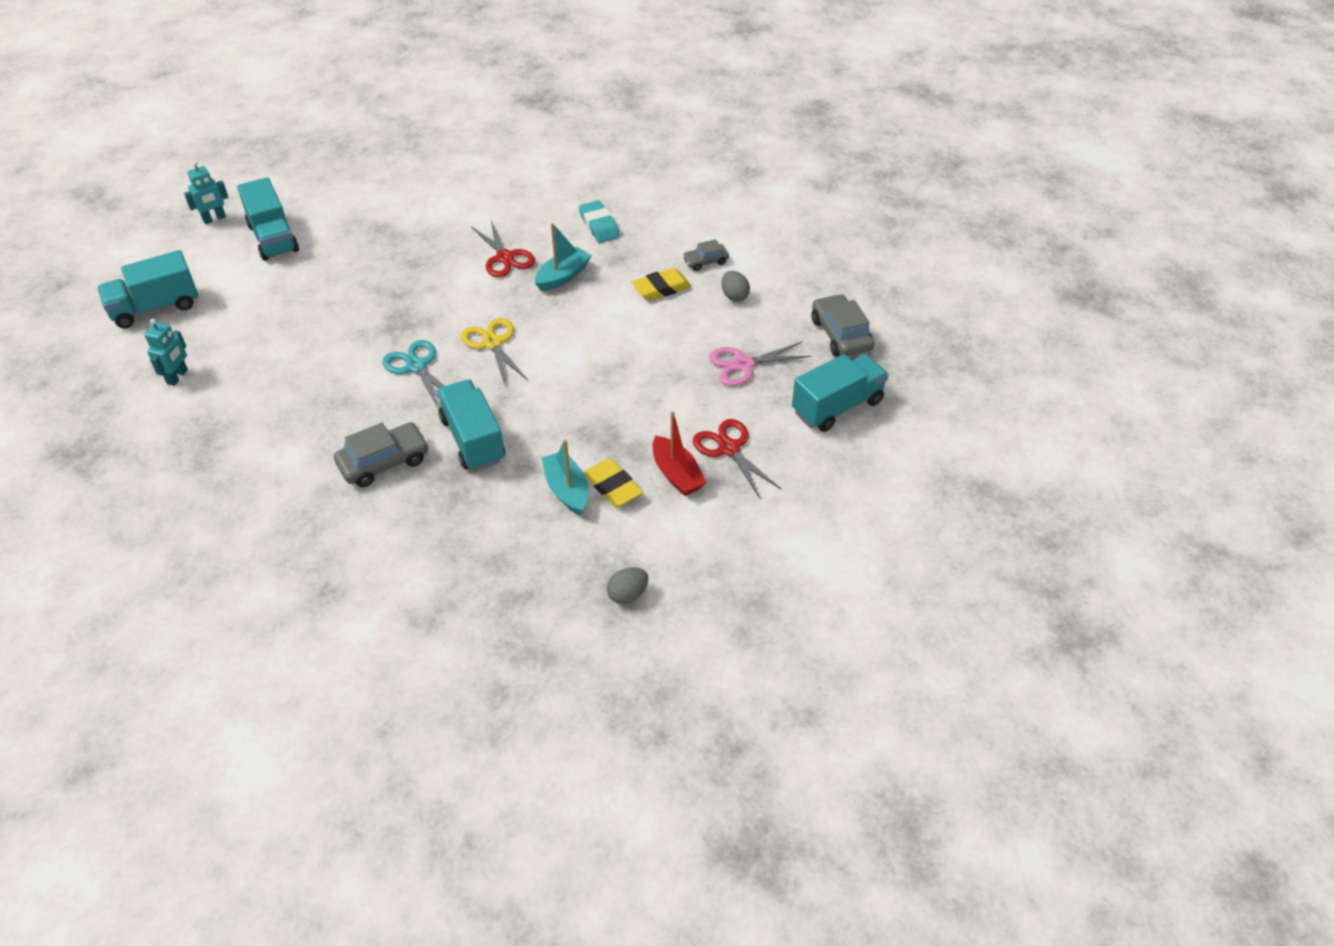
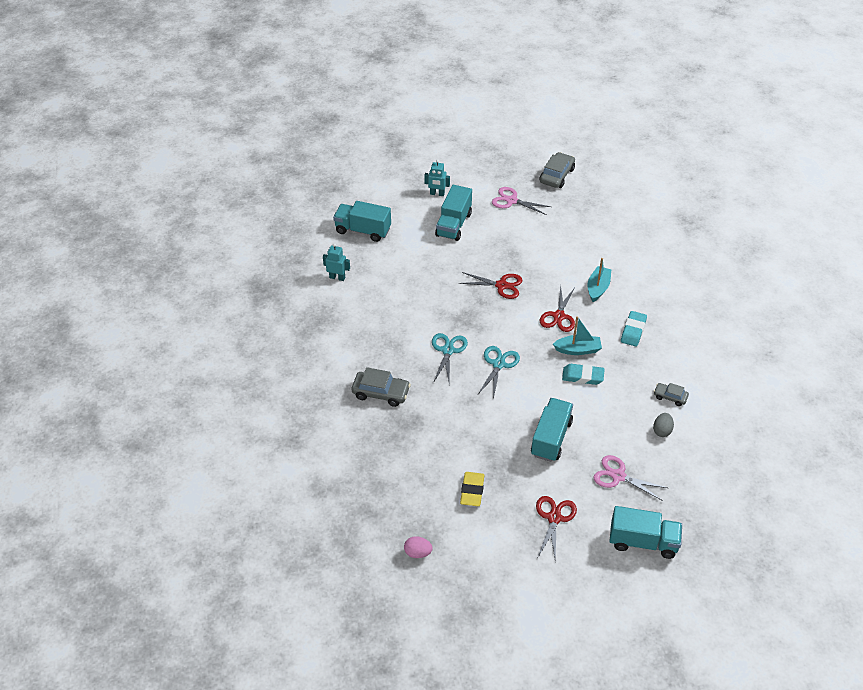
camera: 45 degrees right, 0 degrees up
turquoise robot [144,319,188,386] -> turquoise robot turned 135 degrees counterclockwise [323,243,350,281]
turquoise truck [437,380,505,471] -> turquoise truck moved to [531,398,573,462]
yellow scissors [461,318,528,385] -> turquoise scissors [478,346,520,399]
turquoise boat [541,440,588,515] -> turquoise boat moved to [588,258,611,302]
grey egg [607,567,648,604] -> pink egg [404,536,433,558]
yellow eraser [631,268,691,301] -> none
red boat [653,411,707,496] -> none
grey car [812,294,874,357] -> grey car moved to [540,152,575,188]
none -> red scissors [459,272,522,299]
none -> pink scissors [492,187,551,215]
none -> turquoise eraser [562,364,605,385]

